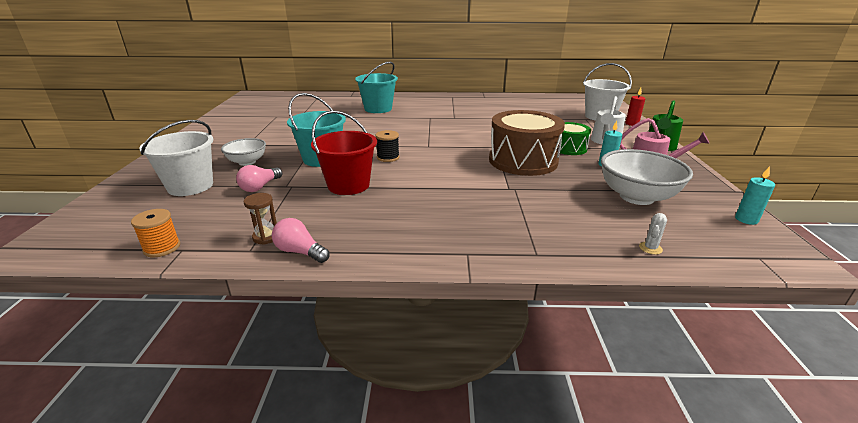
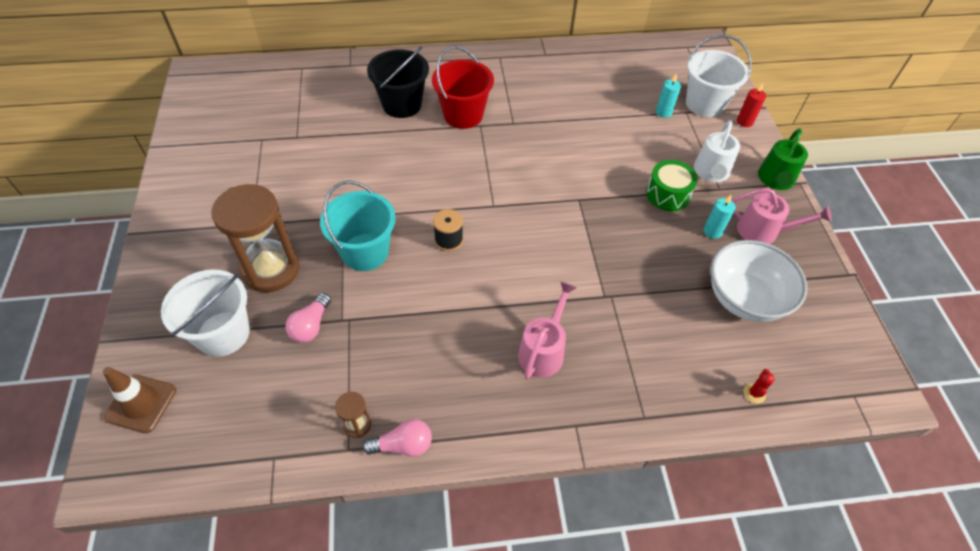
camera: 10 degrees left, 25 degrees up
orange spool [131,209,180,257] -> none
white bowl [221,138,266,166] -> brown hourglass [212,184,300,292]
pink light bulb [272,218,330,263] -> pink light bulb turned 150 degrees clockwise [362,419,432,457]
red bucket [311,110,377,195] -> red bucket moved to [432,46,494,129]
turquoise bucket [355,62,398,113] -> black bucket [367,46,429,118]
brown drum [489,110,565,176] -> none
white cactus [639,213,667,255] -> red cactus [744,369,774,403]
turquoise candle [735,166,775,225] -> turquoise candle moved to [656,74,681,118]
none -> brown traffic cone [103,367,176,433]
none -> pink watering can [518,282,576,379]

